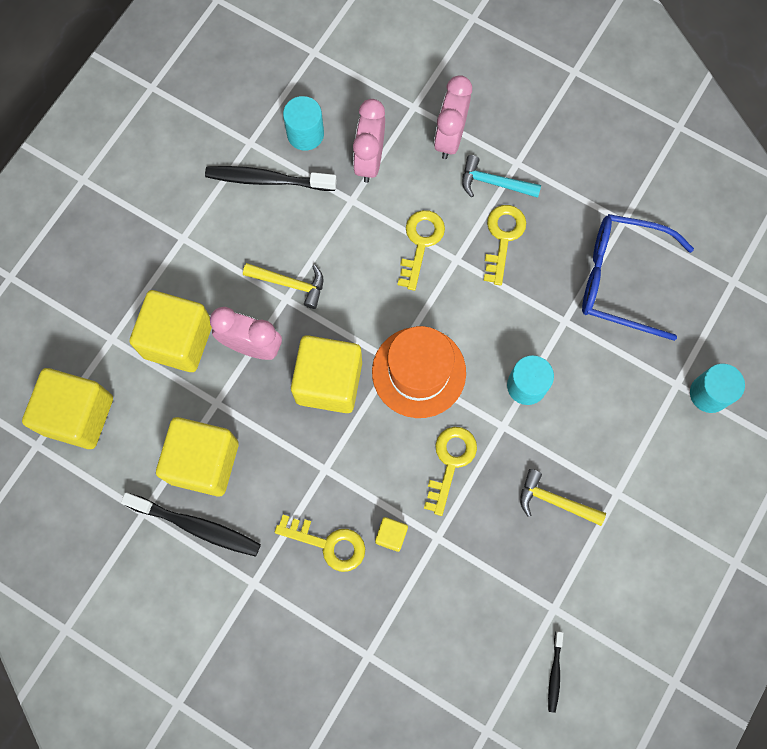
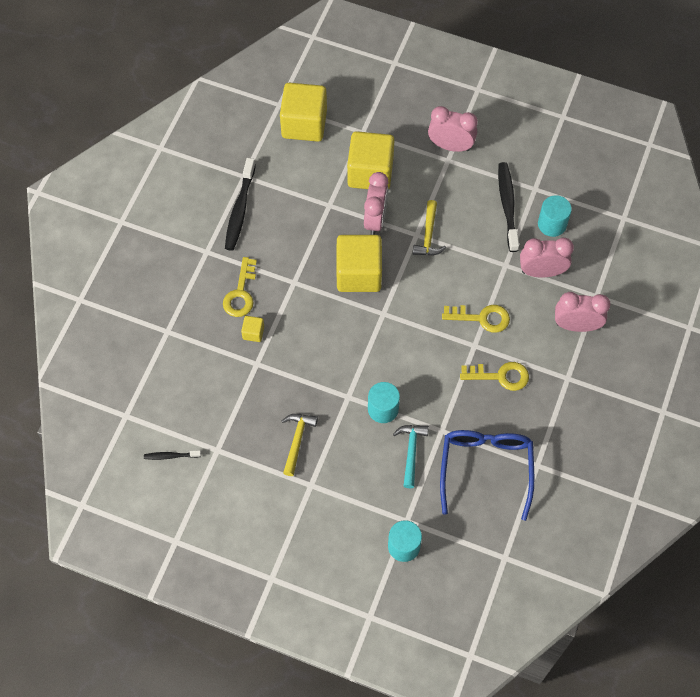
camera: 80 degrees right, 10 degrees down
yellow cube [156,417,239,496] -> none
orange hat [372,326,466,418] -> none
yellow key [424,427,477,516] -> none
turquoise hammer [462,155,541,198] -> turquoise hammer moved to [393,425,429,488]
none -> pink clock [428,106,478,152]

